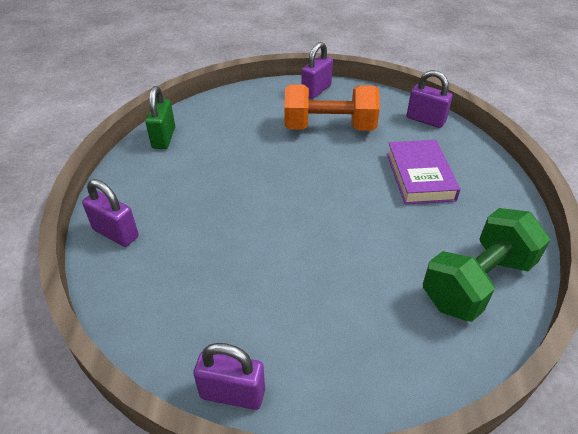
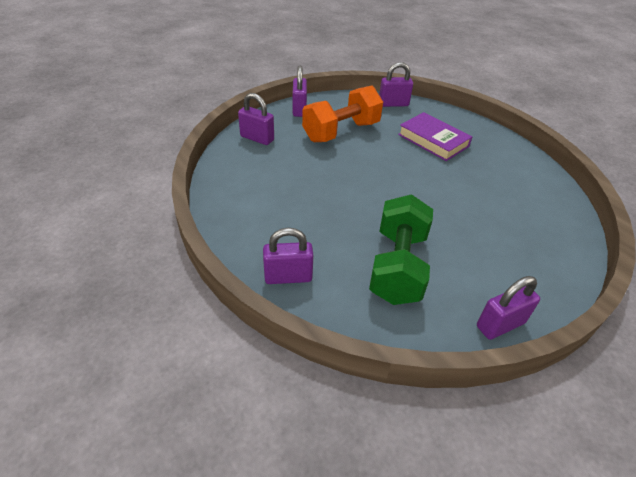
camera: 40 degrees left, 0 degrees up
green padlock [145,86,175,149] -> none
green dumbbell [423,208,551,322] -> green dumbbell moved to [369,194,433,305]
none -> purple padlock [238,93,274,145]

